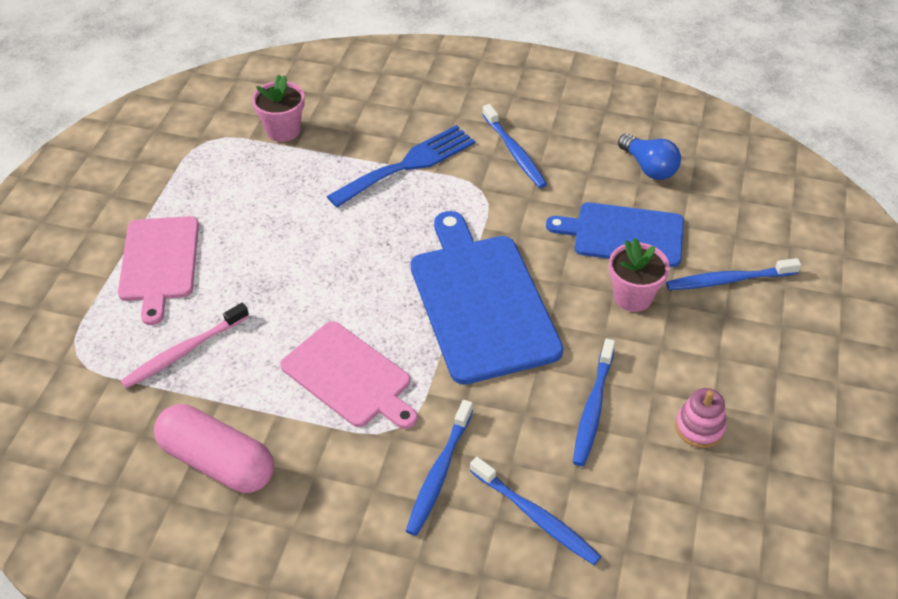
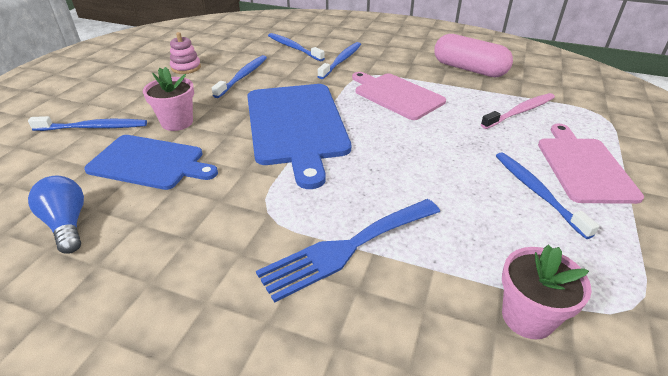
camera: 175 degrees left, 10 degrees down
blue toothbrush [482,104,547,188] -> blue toothbrush moved to [496,152,599,239]

